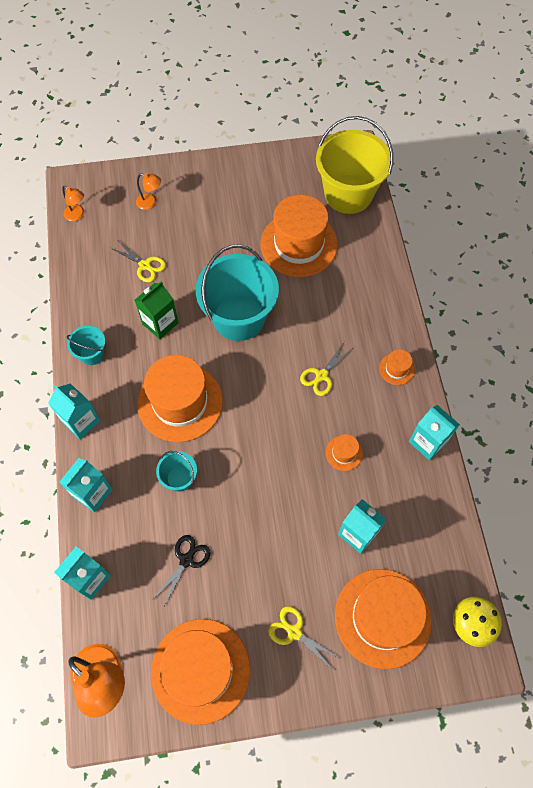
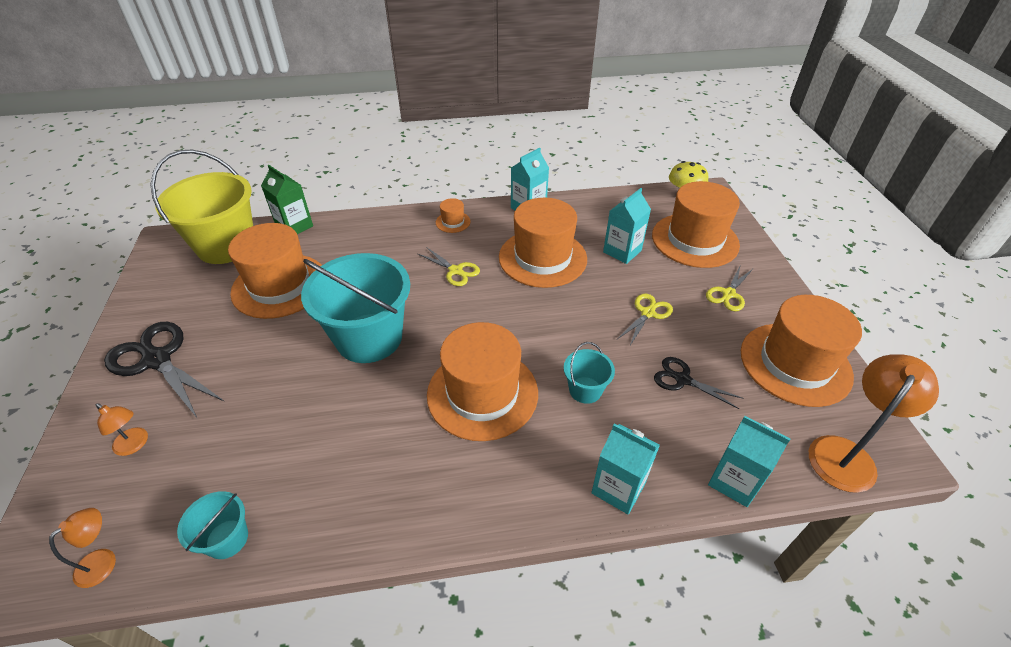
camera: 90 degrees left, 20 degrees down
turquoise carton [48,383,100,439] -> none
turquoise bucket [67,326,105,365] -> turquoise bucket moved to [177,491,248,559]
yellow scissors [111,241,166,282] -> yellow scissors moved to [617,293,673,347]
green carton [135,282,178,339] -> green carton moved to [261,165,313,234]
orange lamp [136,173,161,210] -> orange lamp turned 105 degrees clockwise [96,403,148,456]
orange hat [326,434,363,471] -> orange hat [499,198,587,288], size x2.36
none -> black scissors [104,322,225,418]

